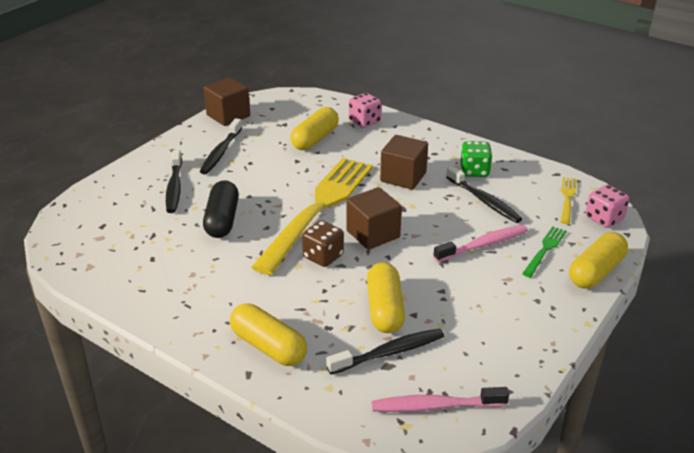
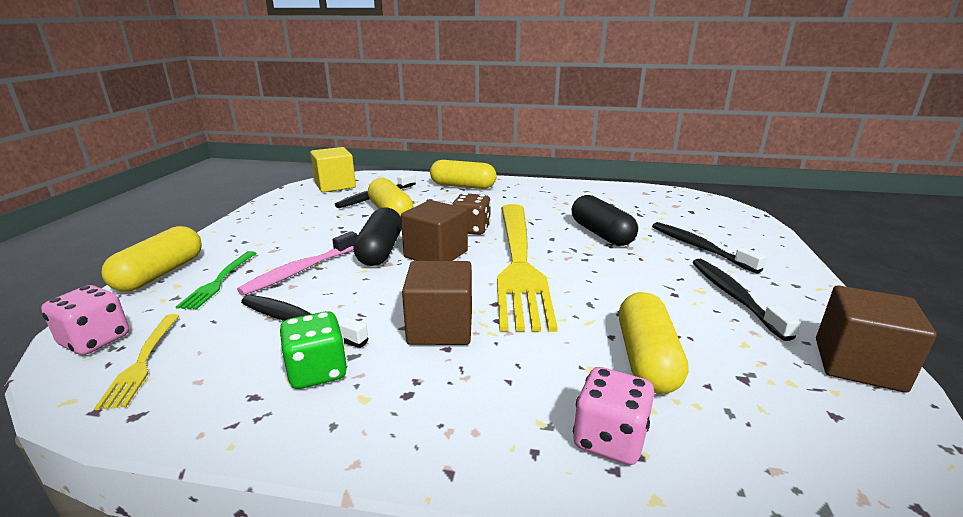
camera: 155 degrees right, 10 degrees down
pink toothbrush [372,387,509,412] -> yellow cube [310,147,356,192]
none -> black capsule [353,207,402,266]

